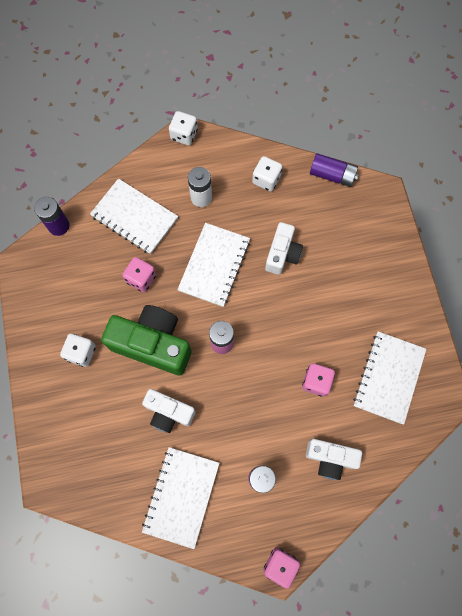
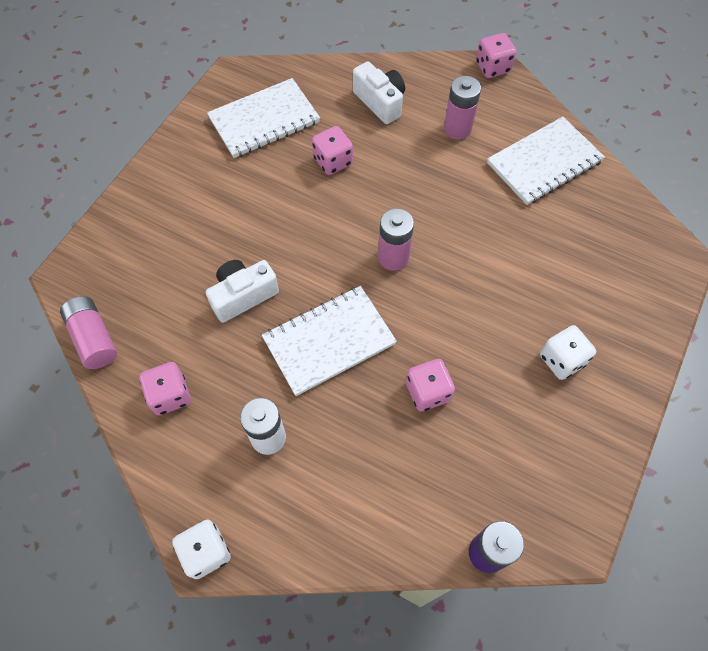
camera: 140 degrees left, 10 degrees down
white notebook [90,178,178,254] -> none
green camera [101,305,191,376] -> none
white camera [142,389,196,433] -> none
white dice [252,156,282,192] -> pink dice [139,362,191,415]
purple battery [310,153,359,187] -> pink battery [60,296,117,369]

